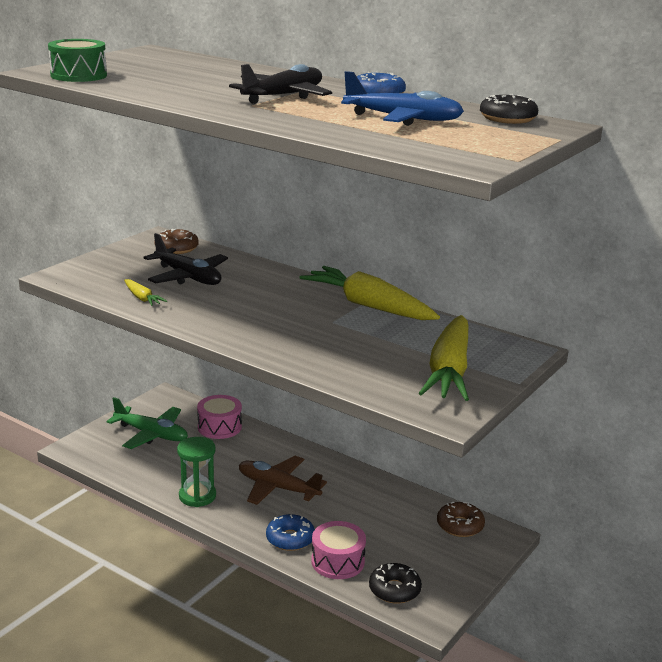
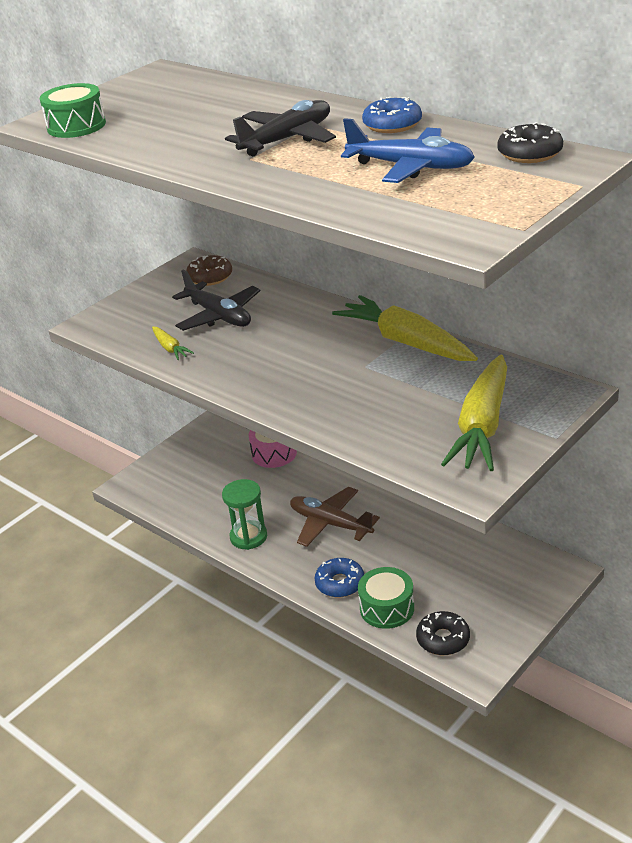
camera: 10 degrees right, 10 degrees up
green plane [106,397,188,449] -> none
pink drum [311,521,366,579] -> green drum [358,567,414,629]
brown donut [437,502,485,537] -> none

